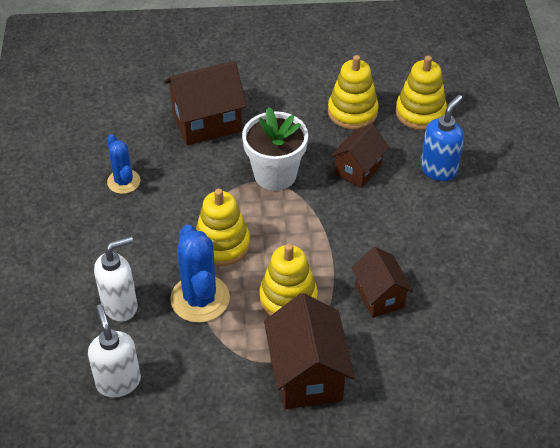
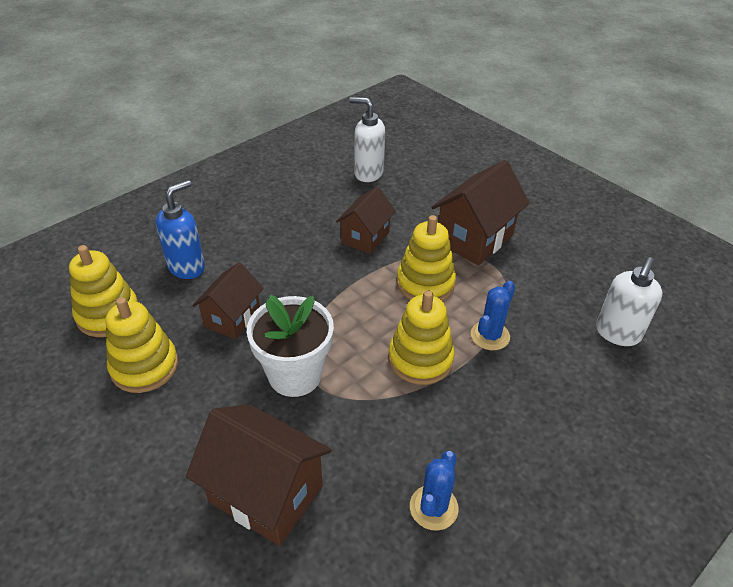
camera: 130 degrees left, 5 degrees down
white soap dispenser [94,236,138,322] -> white soap dispenser moved to [349,97,385,182]
blue cactus [170,225,230,323] -> blue cactus [471,281,515,350], size x0.61
brown house [331,124,389,188] -> brown house turned 60 degrees counterclockwise [192,262,264,339]
blue soap dispenser [420,95,464,181] -> blue soap dispenser turned 135 degrees clockwise [156,180,205,279]

